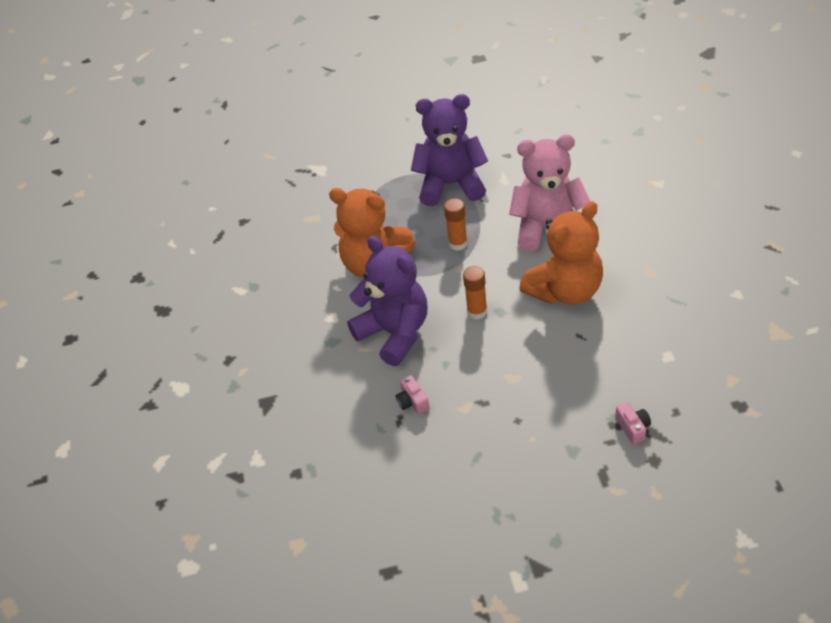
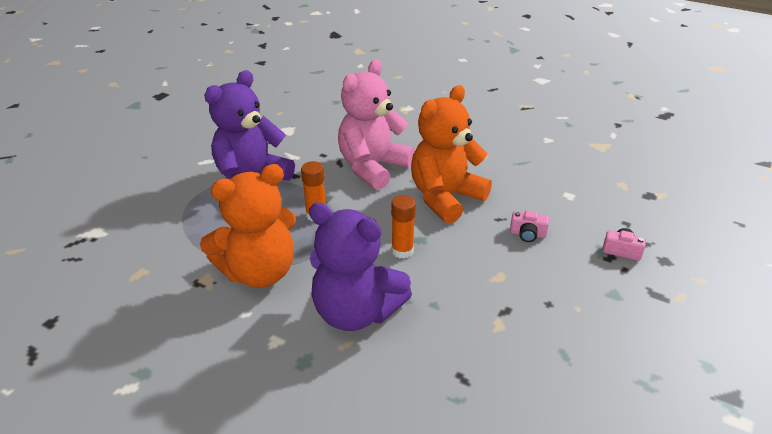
camera: 55 degrees left, 10 degrees down
purple teddy bear [347,236,428,366] -> purple teddy bear turned 150 degrees counterclockwise [309,202,412,331]
pink camera [396,375,429,414] -> pink camera moved to [510,210,549,242]
orange teddy bear [519,201,603,305] -> orange teddy bear turned 135 degrees counterclockwise [411,85,492,224]

